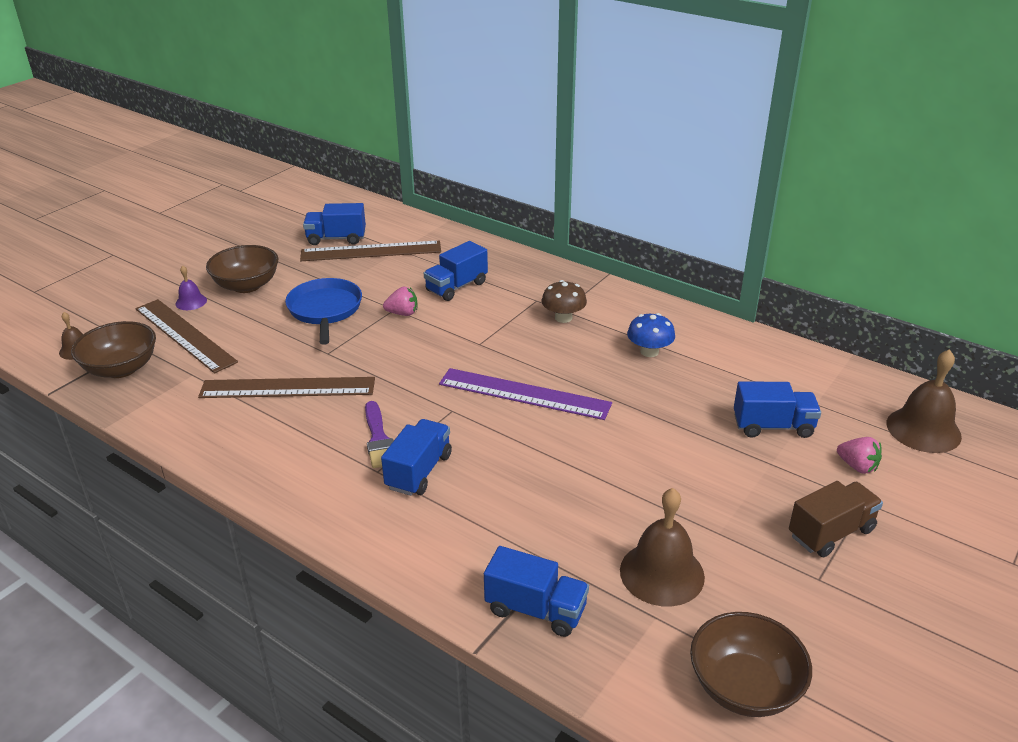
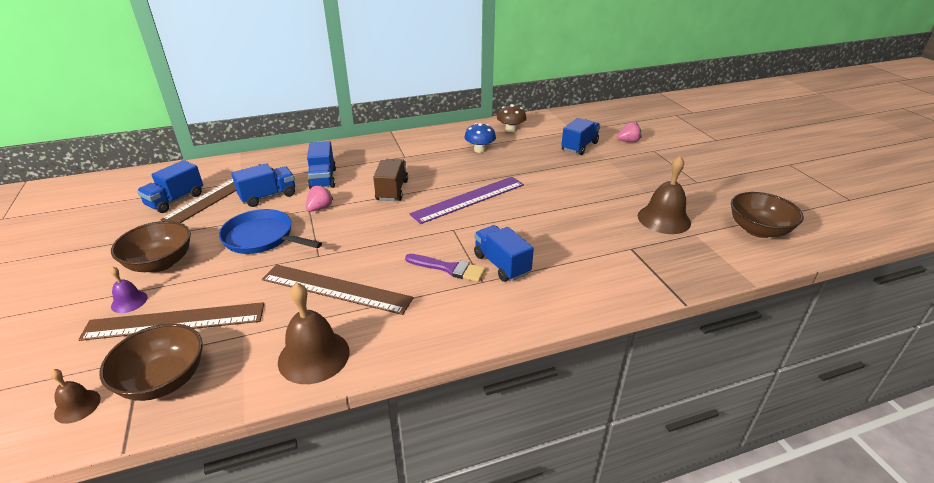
camera: 55 degrees left, 0 degrees up
brown ruler [198,377,375,398] -> brown ruler turned 75 degrees clockwise [262,264,414,315]
blue truck [484,546,589,637] -> blue truck moved to [231,163,295,207]
brown mushroom [542,280,587,323] -> brown mushroom moved to [497,104,526,132]
brown truck [789,481,883,557] -> brown truck moved to [373,159,408,201]
brown bell [887,349,962,453] -> brown bell moved to [278,282,350,384]

